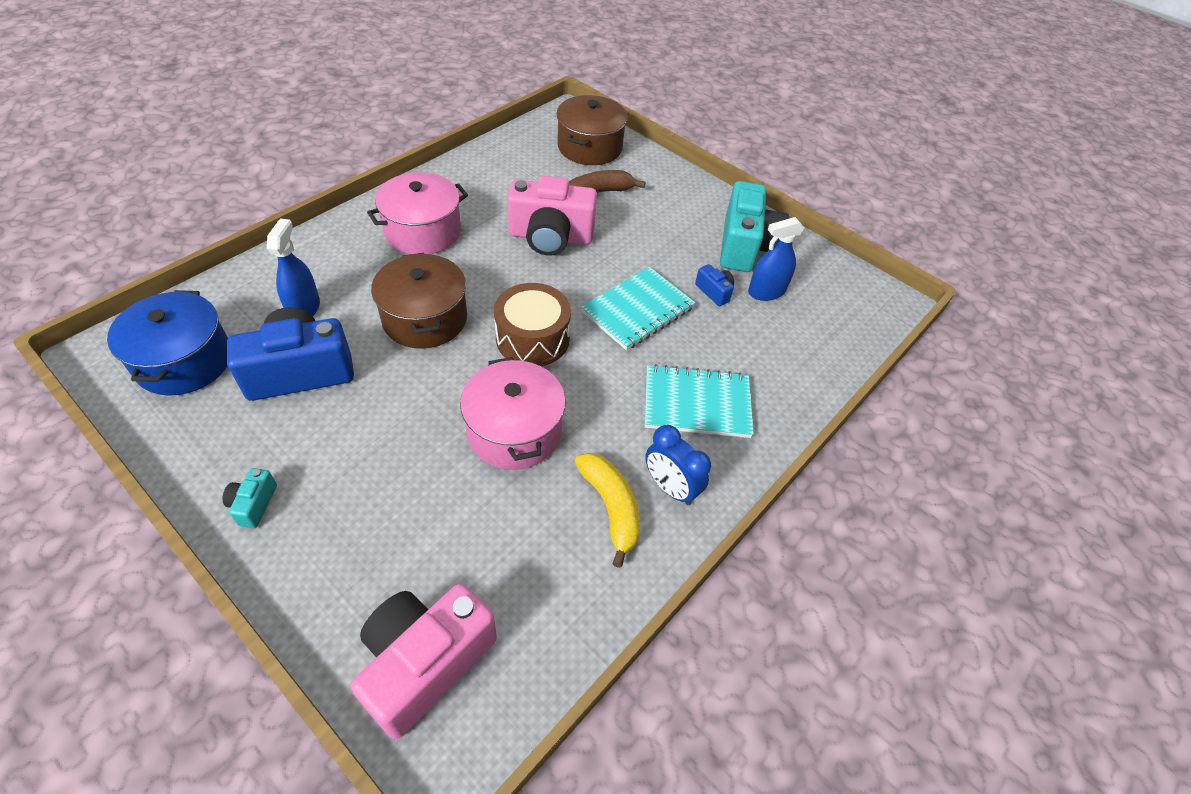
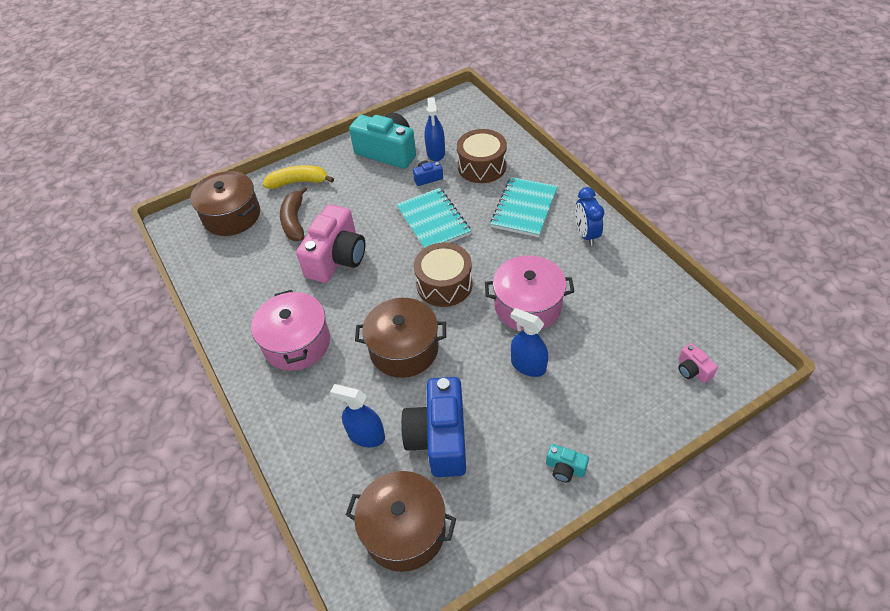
camera: 65 degrees left, 0 degrees up
blue pot [107,290,228,396] -> brown pot [346,471,456,572]
pink camera [351,584,497,739] -> pink camera [678,343,718,383], size x0.44
yellow banana [575,453,640,568] -> yellow banana moved to [263,165,334,189]
blue clock [645,425,711,505] -> blue clock turned 105 degrees clockwise [575,187,604,246]
none -> brown drum [457,129,507,183]
none -> blue spray bottle [511,308,548,377]

